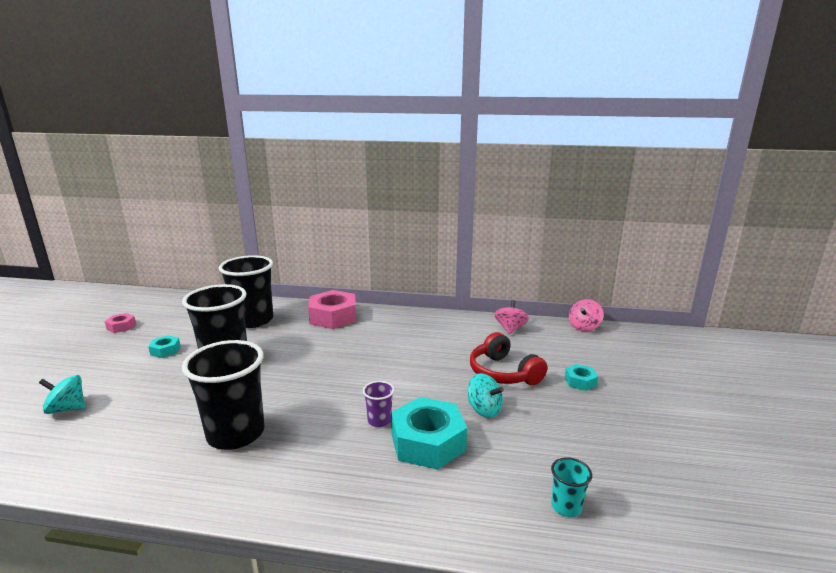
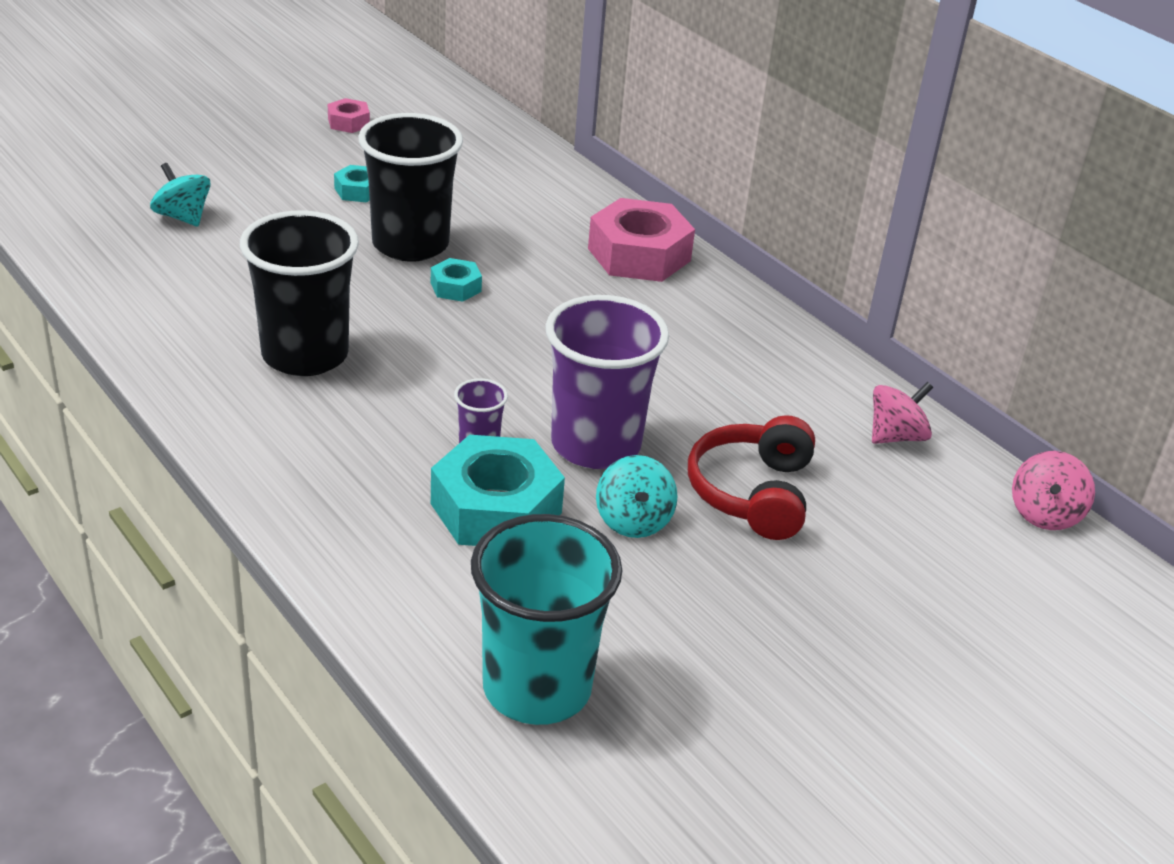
camera: 40 degrees right, 15 degrees up
black cup [218,255,273,328] -> none
turquoise cup [551,457,592,517] -> turquoise cup [471,514,623,725], size x2.25
turquoise nut [565,364,598,391] -> turquoise nut moved to [431,258,482,302]
pink spinning top [569,299,604,332] -> pink spinning top turned 60 degrees counterclockwise [1012,451,1095,530]
none -> purple cup [546,295,669,469]

